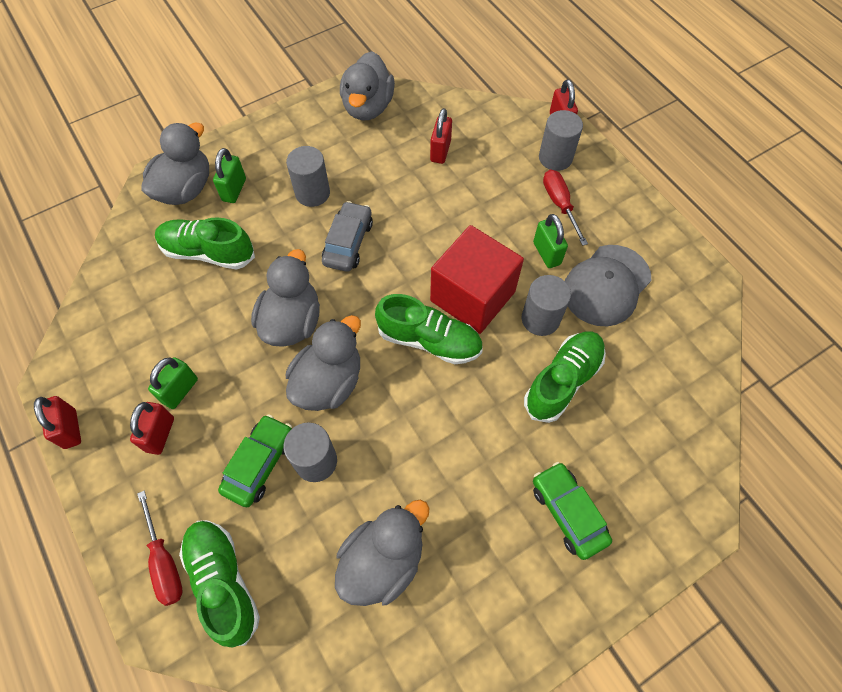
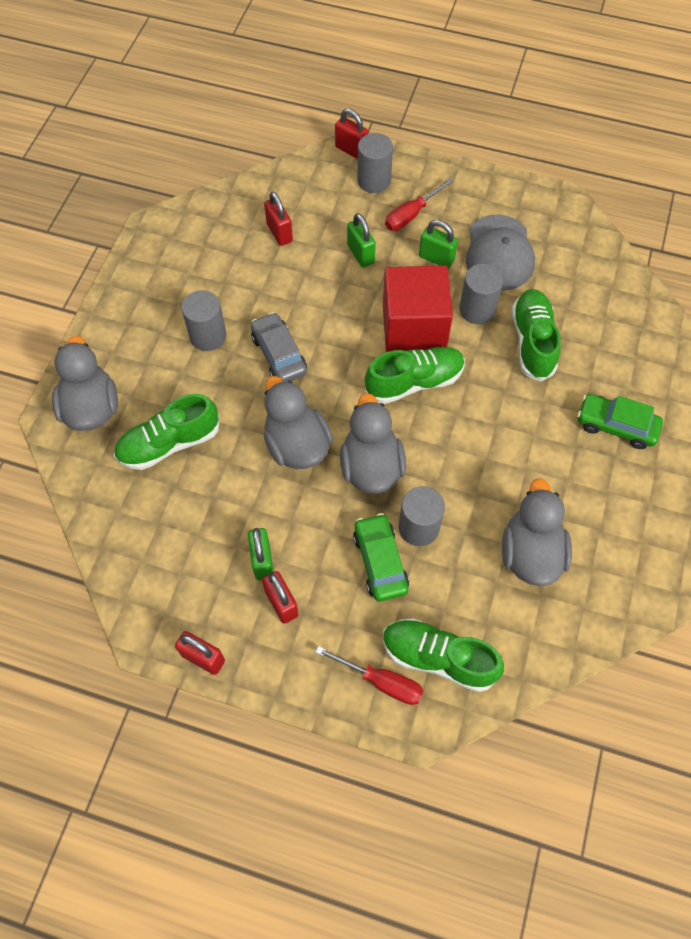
camera: 40 degrees left, 0 degrees up
green padlock [213,148,246,203] -> green padlock moved to [347,213,376,267]
grey duck [340,52,395,120] -> none
red screwdriver [543,170,588,246] -> red screwdriver turned 75 degrees counterclockwise [385,178,453,231]

